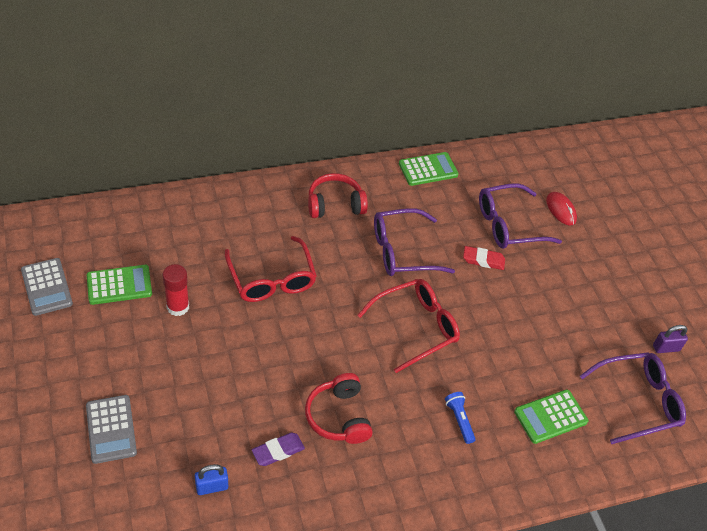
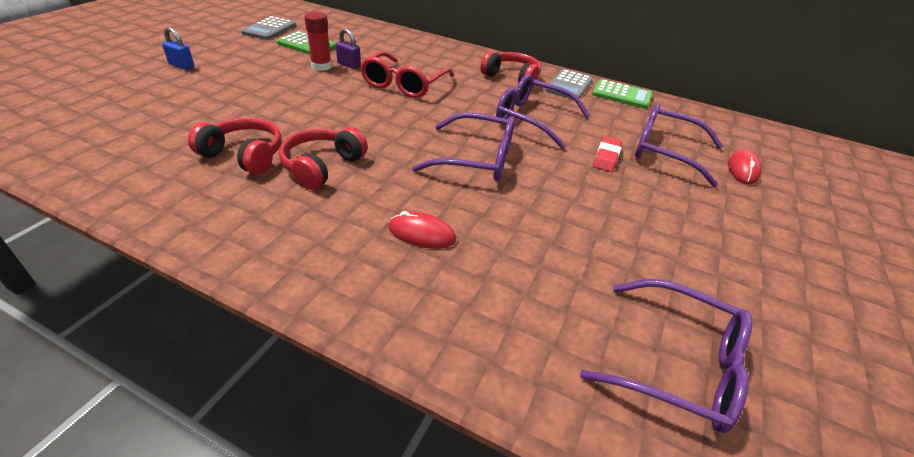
camera: 45 degrees right, 10 degrees down
grey calculator [86,395,137,464] -> grey calculator moved to [545,69,593,99]
blue padlock [195,464,228,495] -> blue padlock moved to [162,27,194,70]
purple eraser [252,433,305,466] -> red headphones [188,118,282,174]
red glasses [357,279,460,373] -> purple glasses [412,112,515,181]
blue flashlight [445,392,475,444] -> red mouse [388,211,456,249]
red eraser [463,246,505,270] -> red eraser turned 60 degrees clockwise [593,136,622,172]
green calculator [514,389,588,444] -> none
purple padlock [653,325,688,353] -> purple padlock moved to [336,29,361,69]

